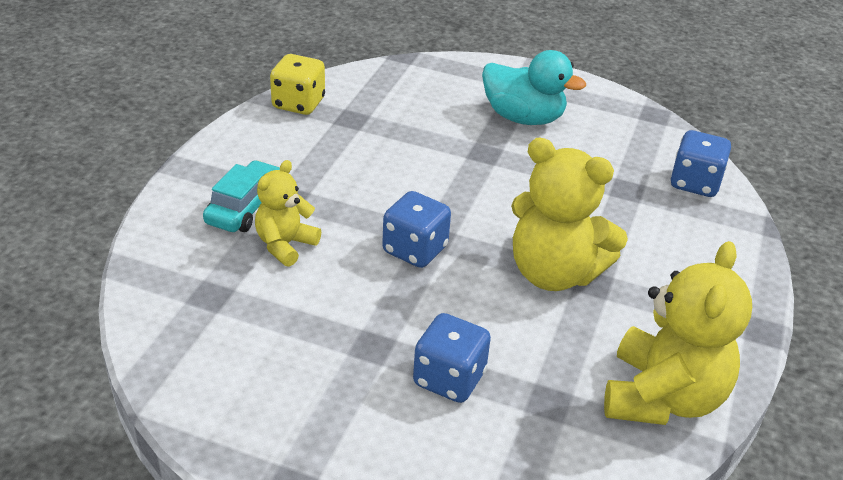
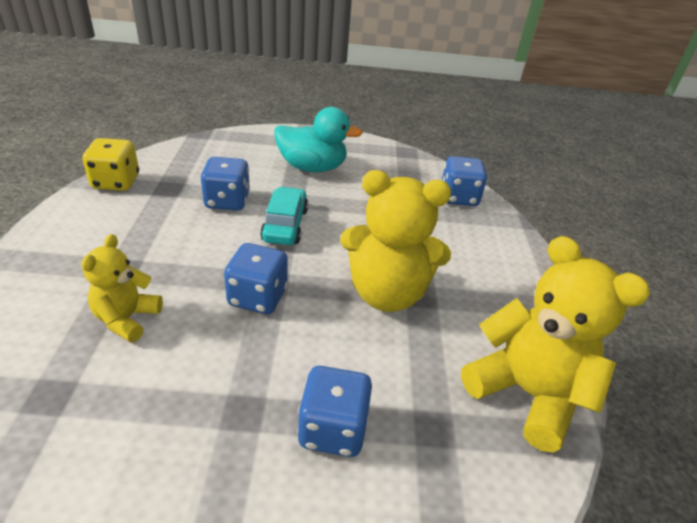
camera: 20 degrees left, 0 degrees up
turquoise car [203,160,280,232] -> turquoise car moved to [260,187,308,245]
yellow teddy bear [604,241,752,425] -> yellow teddy bear turned 45 degrees counterclockwise [461,236,650,453]
none -> blue dice [201,157,250,211]

